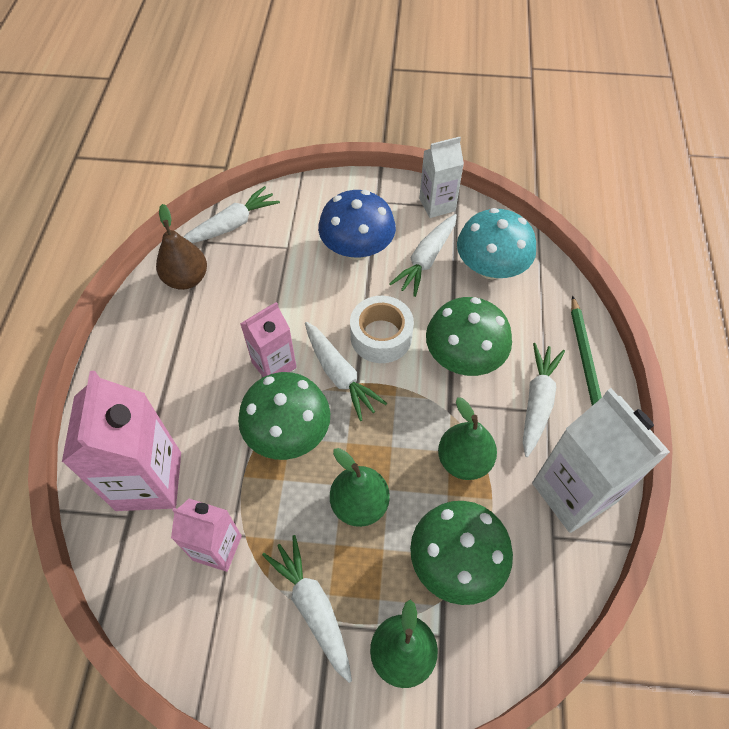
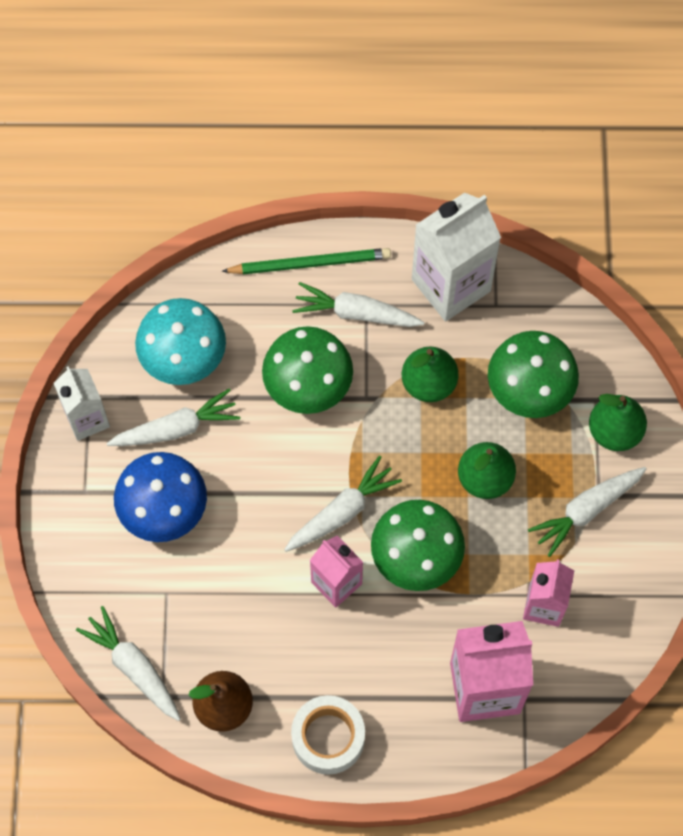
camera: 95 degrees left, 10 degrees up
white tape [350,296,414,363] -> white tape moved to [291,695,365,775]
white carrot [389,214,457,297] -> white carrot turned 45 degrees counterclockwise [107,388,240,446]

